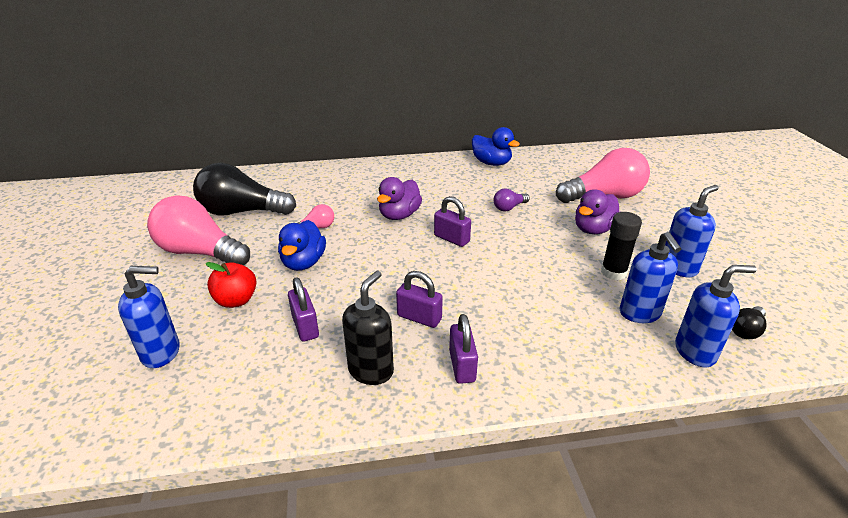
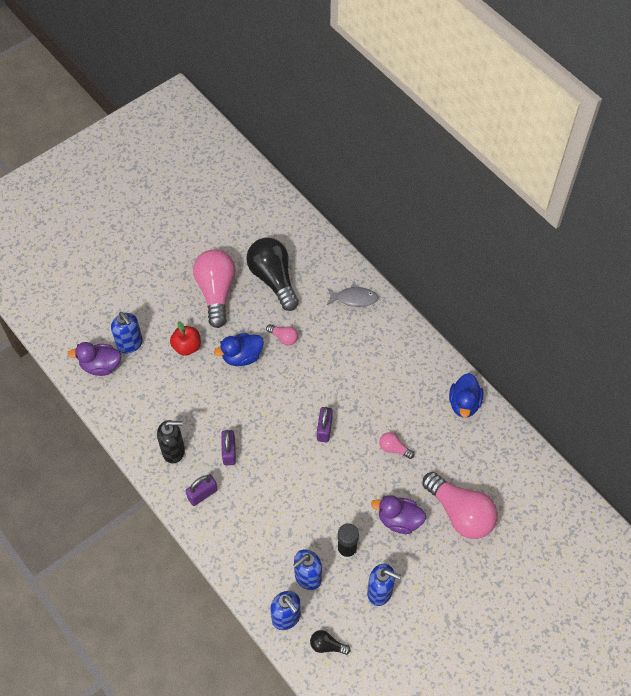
camera: 60 degrees right, 25 degrees up
purple padlock [288,277,319,341] -> none
purple duck [377,177,422,220] -> purple duck moved to [68,342,121,376]
purple light bulb [494,188,530,211] -> pink light bulb [379,432,415,459]
none -> grey fish [327,283,378,307]

